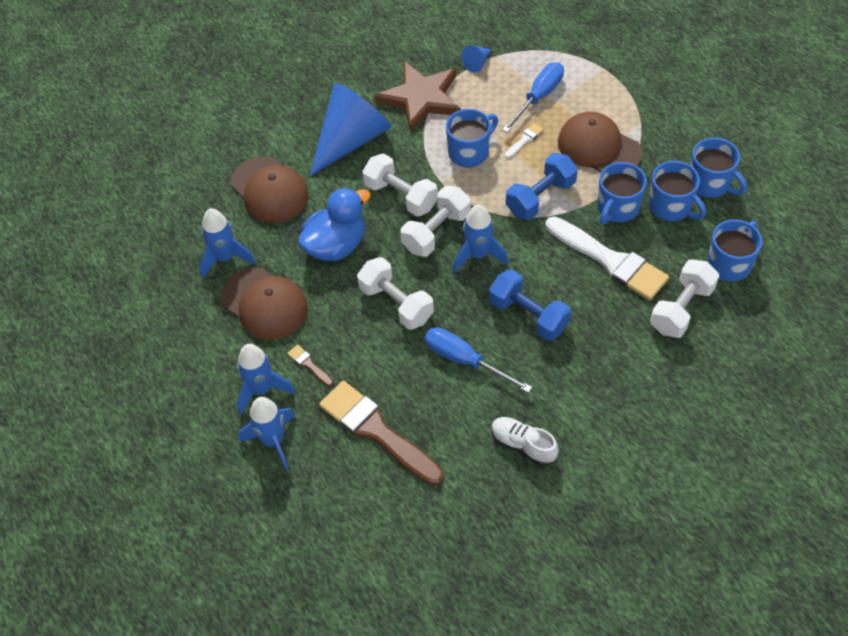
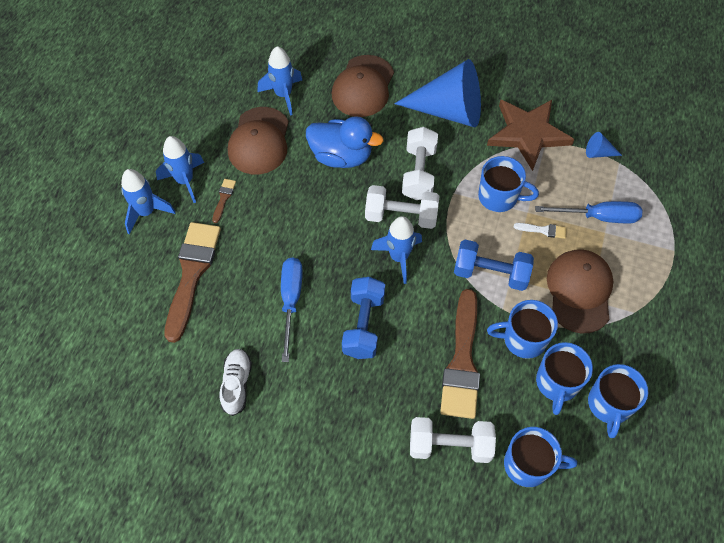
camera: 55 degrees right, 5 degrees up
white dumbbell [357,257,434,330] -> none
white brush [546,216,669,300] -> brown brush [440,289,480,419]

